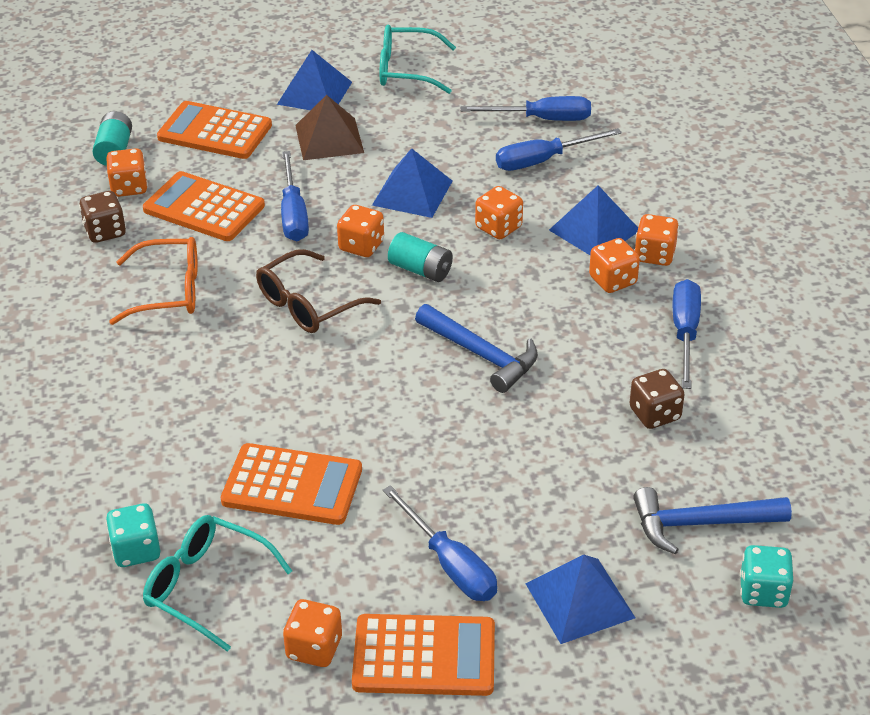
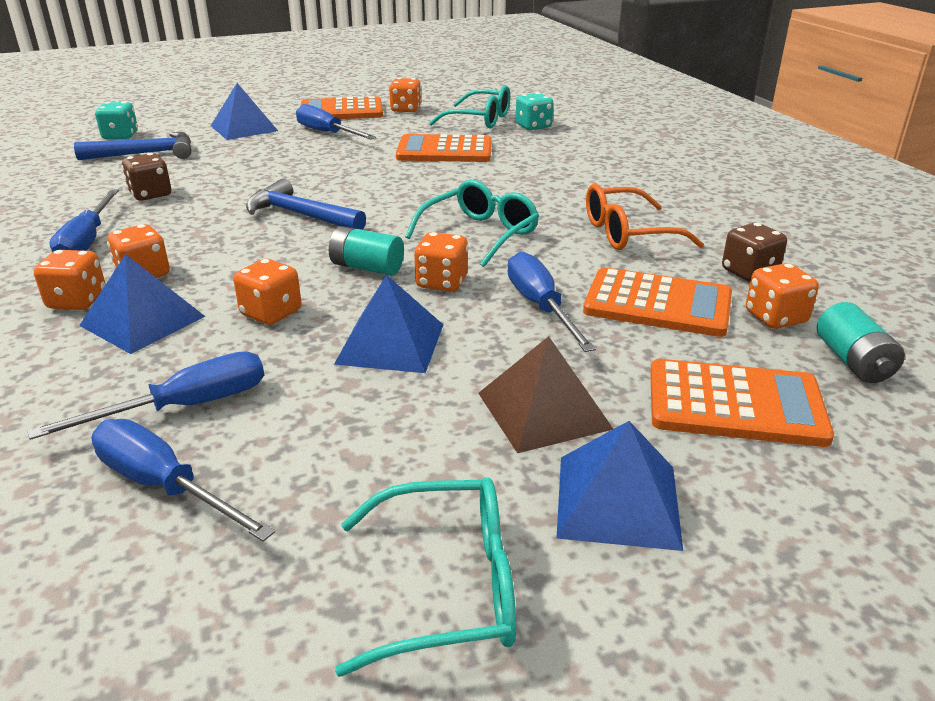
camera: 170 degrees right, 10 degrees down
brown glasses [256,249,381,333] -> turquoise glasses [405,180,539,267]
blue screwdriver [460,96,591,121] -> blue screwdriver turned 45 degrees clockwise [91,419,275,542]

